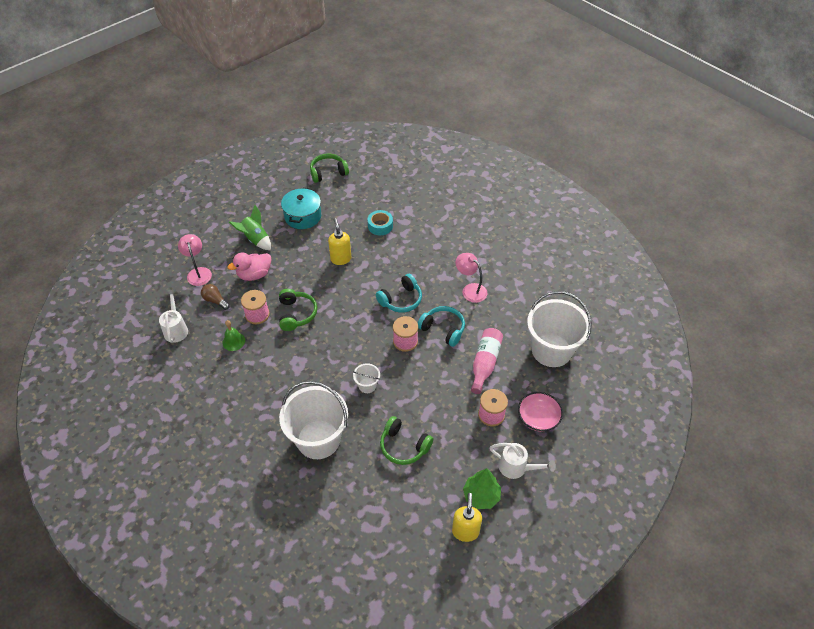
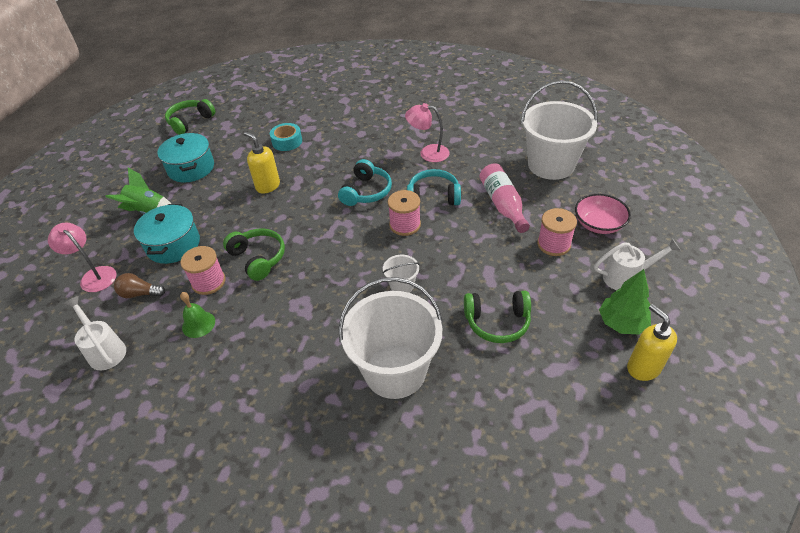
camera: 30 degrees left, 5 degrees down
pink duck [227,253,271,281] -> turquoise pot [134,204,200,264]

